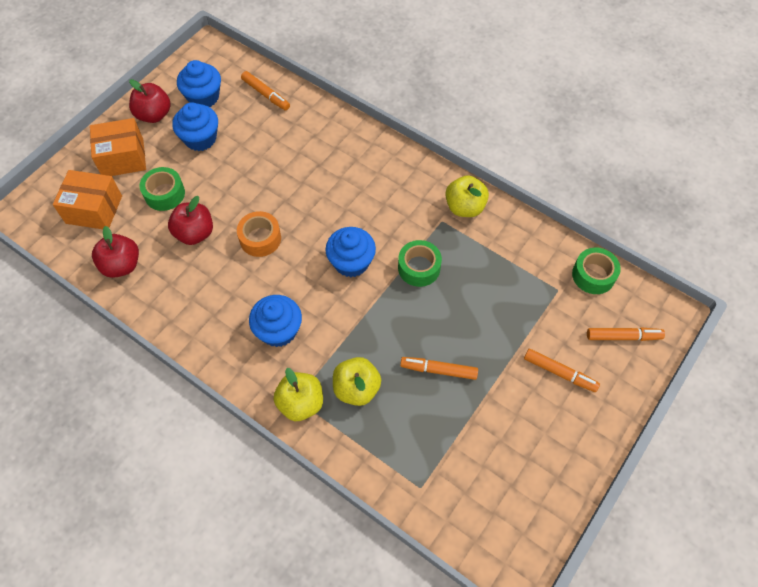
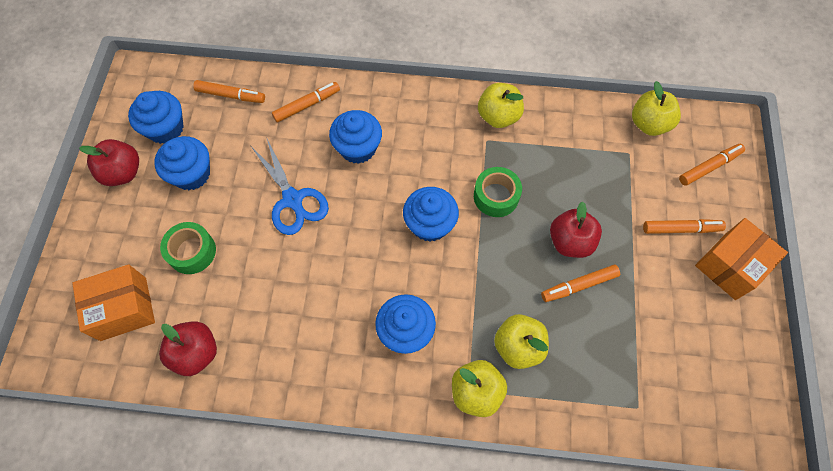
camera: 30 degrees left, 5 degrees up
orange box [90,118,146,176] -> orange box moved to [695,218,788,300]
red apple [168,196,213,245] -> red apple moved to [550,201,602,258]
orange tape [237,211,281,257] -> none
green tape [572,248,621,294] -> yellow apple [632,81,681,136]
none -> blue scissors [250,139,329,235]
none -> orange marker [272,82,340,122]
none -> blue cupcake [329,110,382,164]

